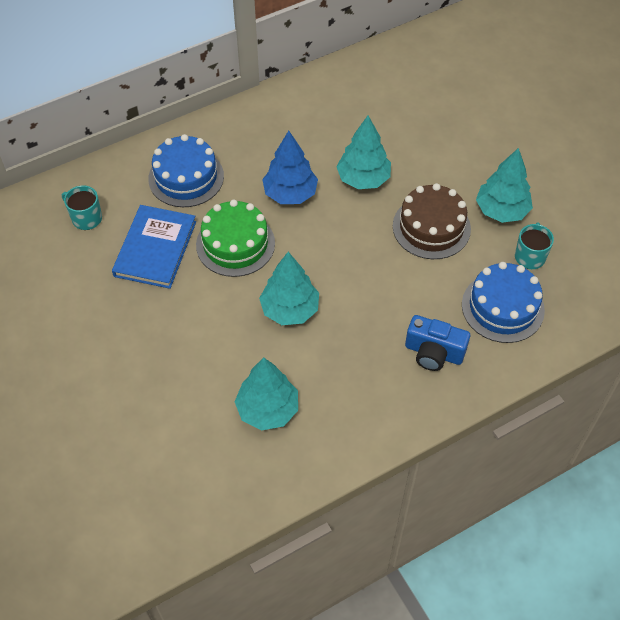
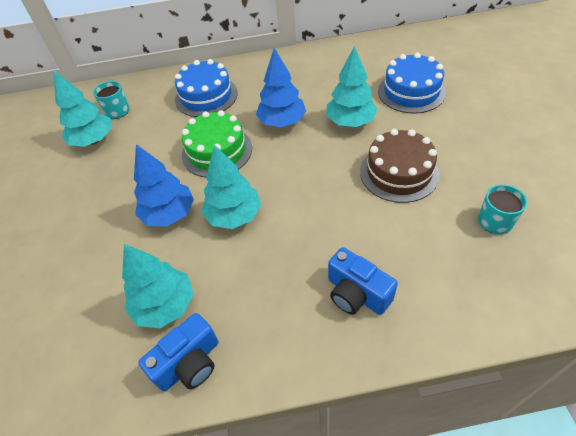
camera: 25 degrees right, 5 degrees down
blue book [112,205,196,289] -> none
blue cake [462,262,545,343] -> blue cake moved to [378,53,446,114]
turquoise tree [476,148,533,223] -> turquoise tree moved to [53,70,112,147]
none -> blue tree [134,144,194,226]
none -> blue camera [138,313,218,392]

